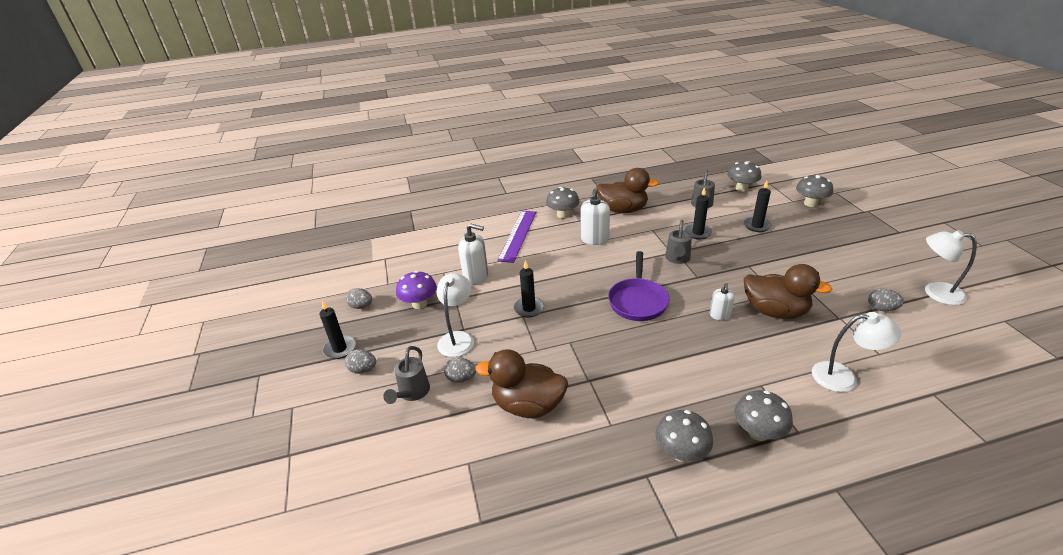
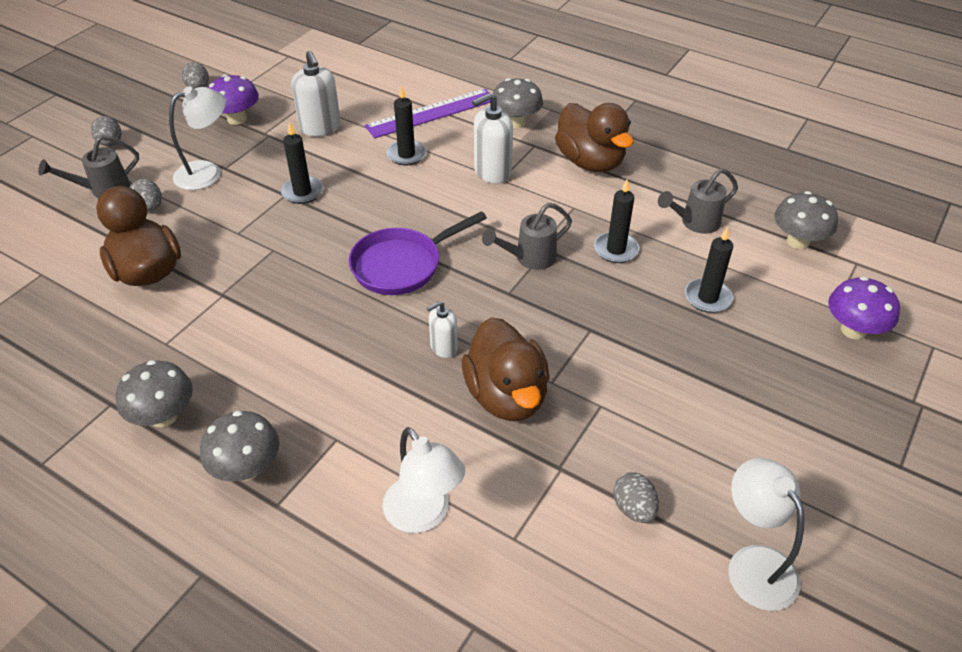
camera: 45 degrees right, 10 degrees up
black candle [319,300,356,359] -> black candle moved to [386,85,427,165]
grey mushroom [796,175,833,207] -> purple mushroom [828,277,900,339]

